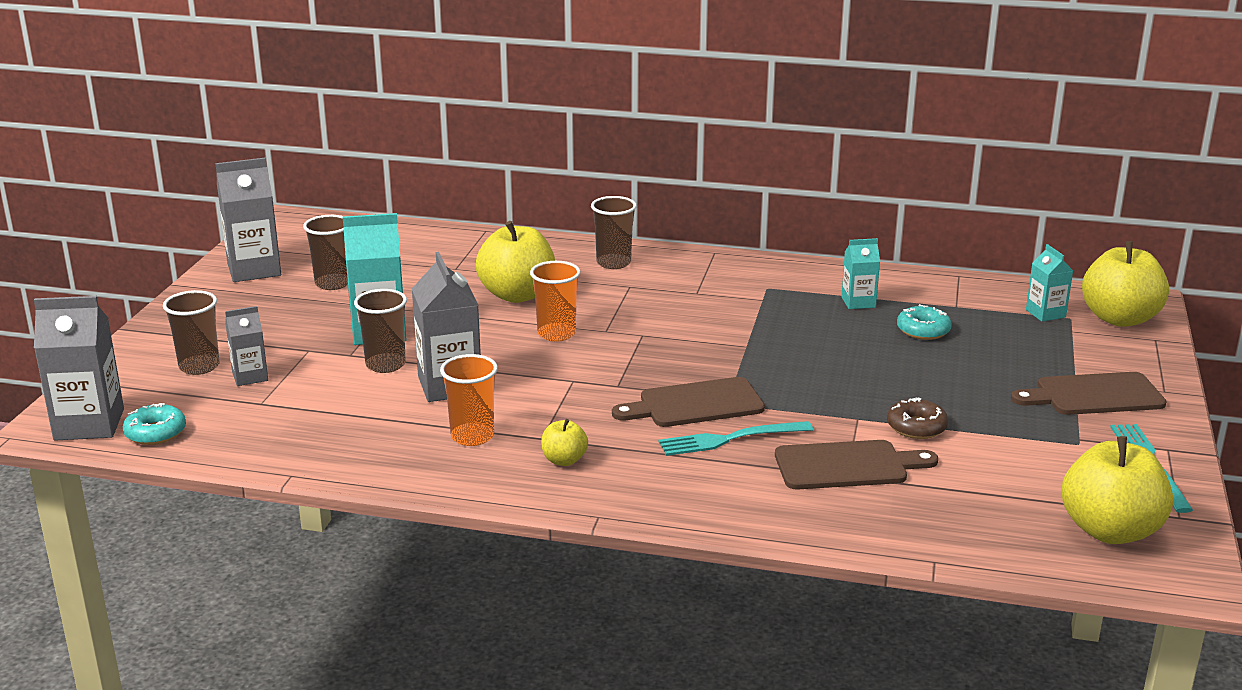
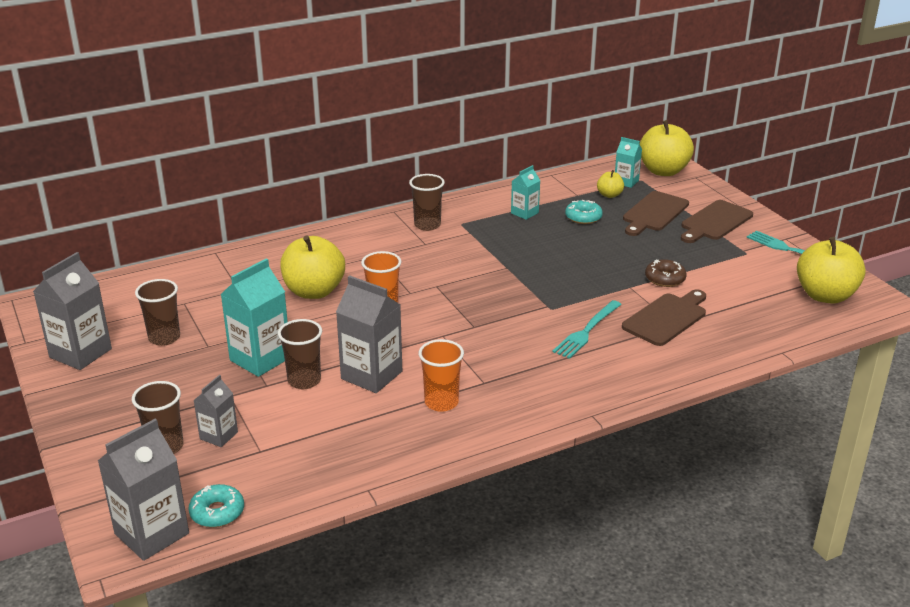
camera: 40 degrees left, 5 degrees up
yellow apple [541,419,588,466] -> yellow apple moved to [597,170,624,198]
brown cup [591,196,637,269] -> brown cup moved to [409,174,445,231]
brown cutting board [612,377,765,427] -> brown cutting board moved to [623,191,689,236]

